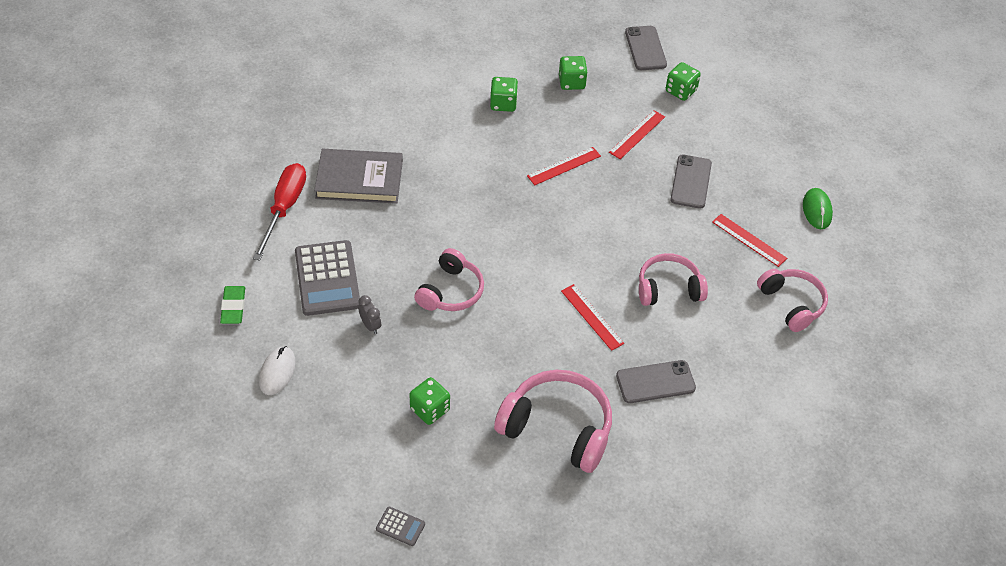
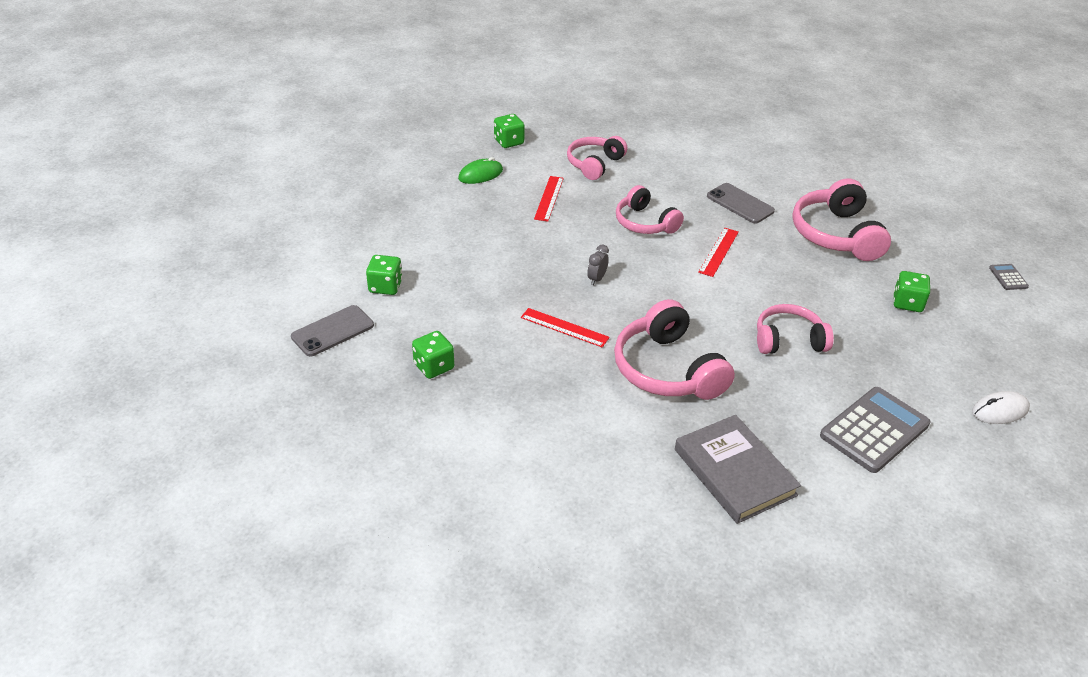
camera: 120 degrees left, 10 degrees down
green eraser [220,286,245,324] -> none
red screwdriver [253,163,306,261] -> none
grey clock [358,295,381,334] -> grey clock moved to [587,245,609,285]
green dice [490,77,518,112] -> green dice moved to [494,114,525,148]
red ruler [609,110,665,159] -> none
grey phone [670,155,712,209] -> none
none -> pink headphones [614,299,735,400]

